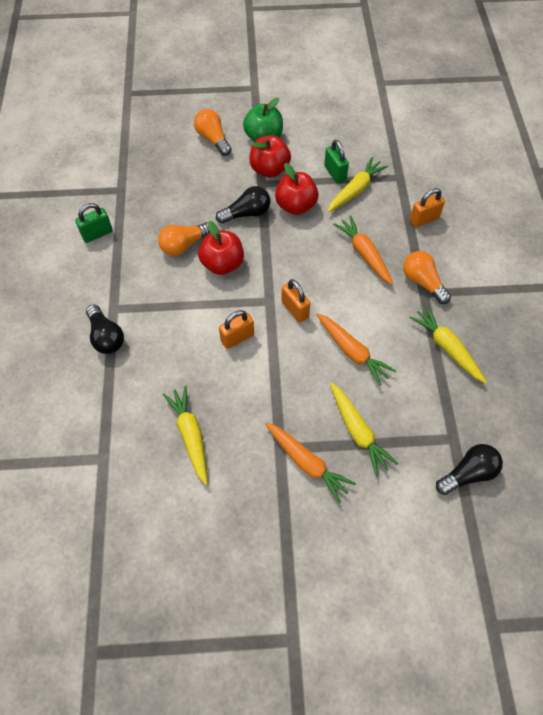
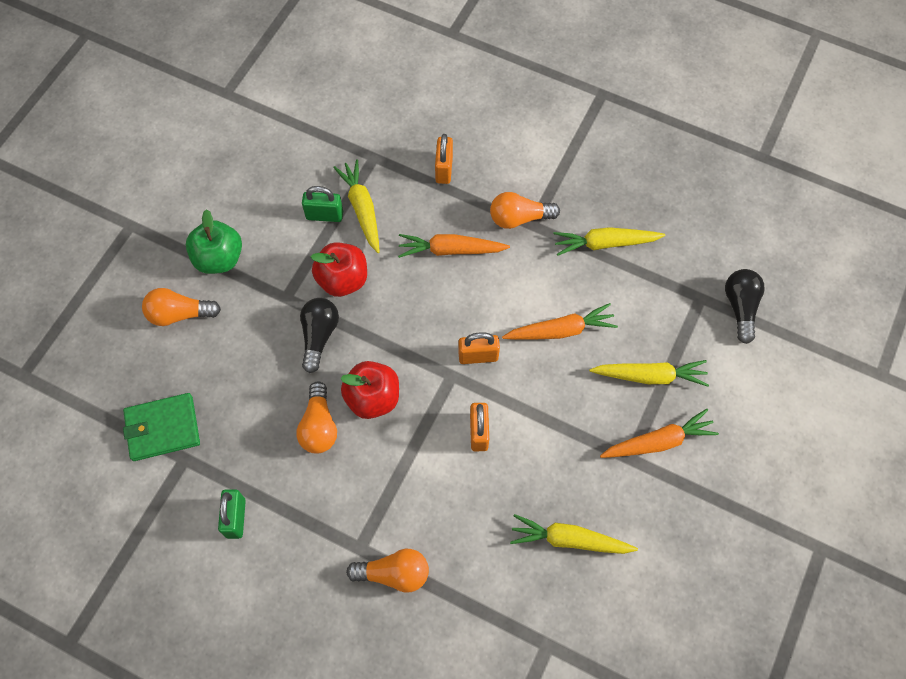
camera: 60 degrees left, 5 degrees up
black light bulb [86,305,124,354] -> orange light bulb [346,549,429,593]
red apple [250,135,291,178] -> none
none -> green wallet [123,393,200,461]

